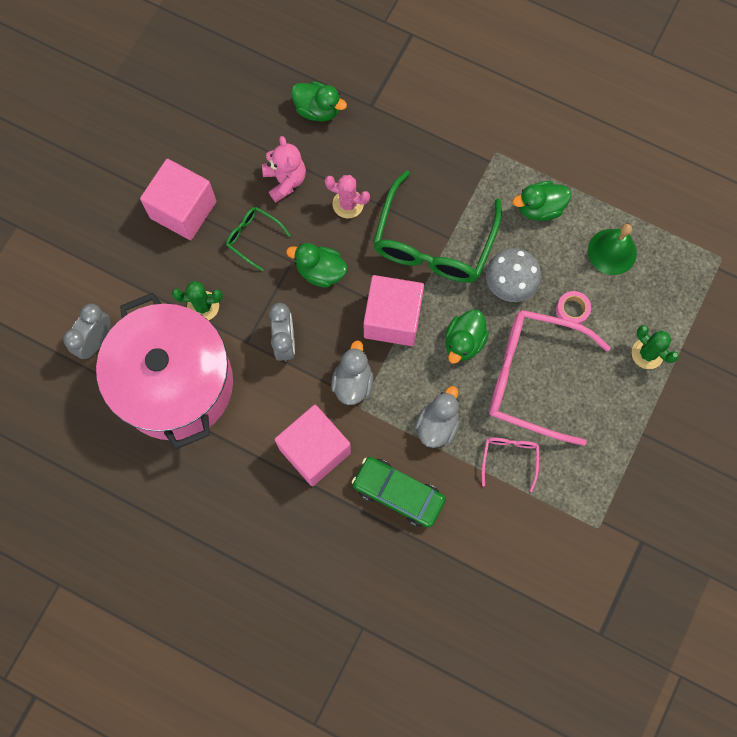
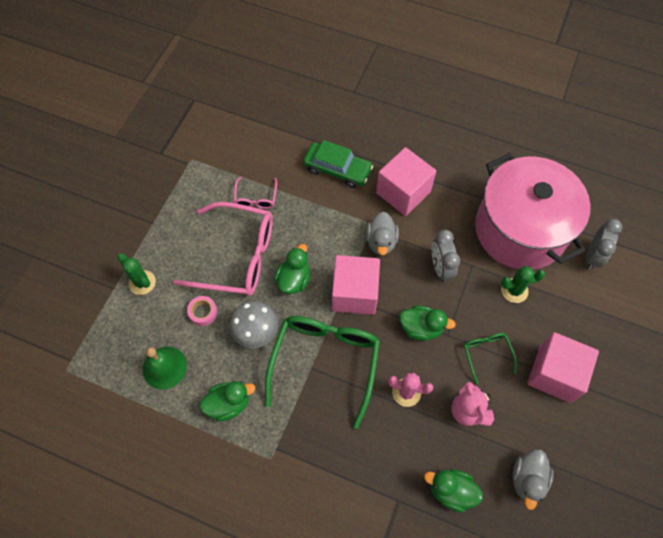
camera: 175 degrees right, 10 degrees down
green glasses [226,207,291,272] -> green glasses turned 135 degrees counterclockwise [464,333,517,384]
grey duck [415,386,460,448] -> grey duck moved to [512,449,554,510]

